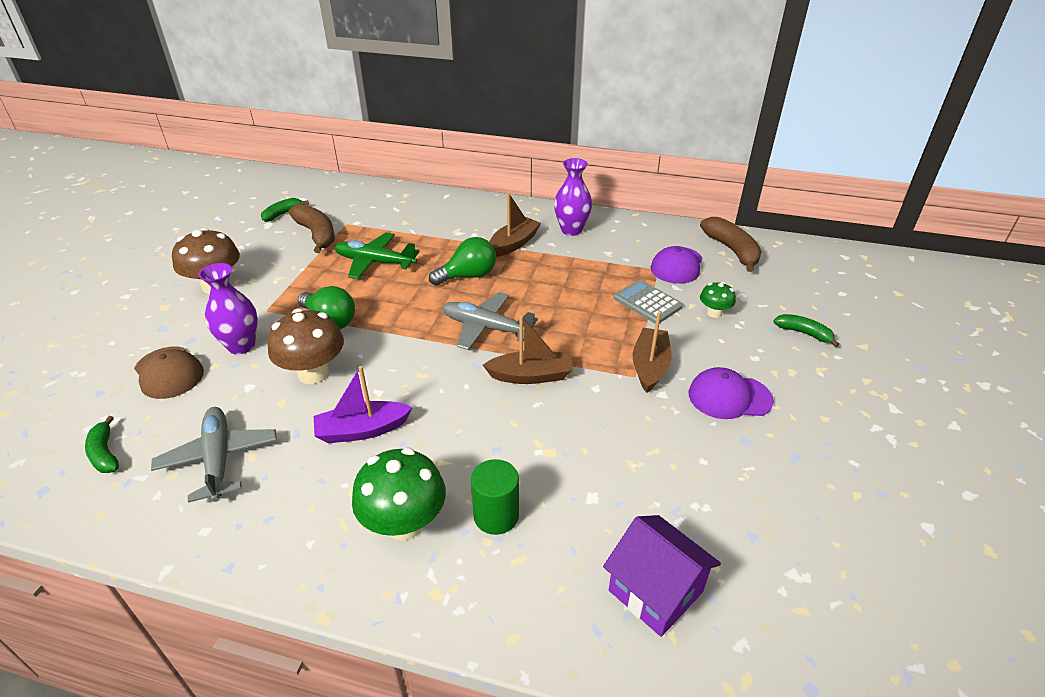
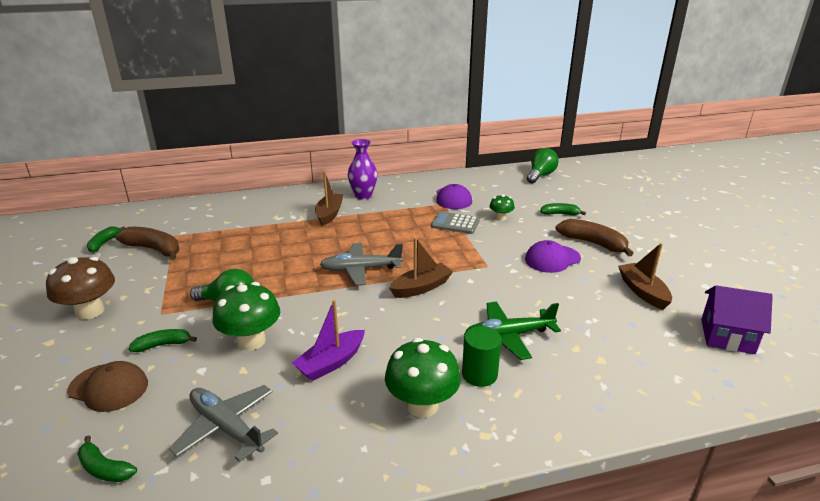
camera: 30 degrees left, 10 degrees down
purple vase [198,263,258,355] -> green banana [129,329,197,352]
brown mushroom [268,308,344,384] -> green mushroom [212,282,280,351]
green plane [334,232,420,279] -> green plane moved to [464,301,561,360]
green light bulb [429,237,496,286] -> green light bulb moved to [527,148,559,183]
purple house [603,515,721,637] -> purple house moved to [701,286,773,354]
brown boat [633,312,671,393] -> brown boat moved to [618,243,672,310]
brown banana [700,217,762,272] -> brown banana moved to [555,219,634,256]

